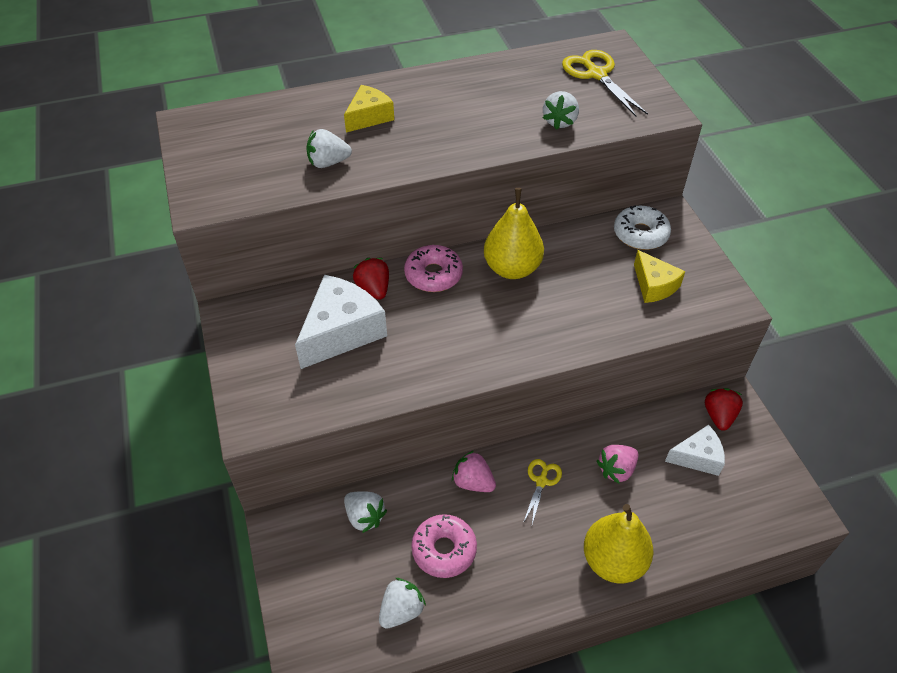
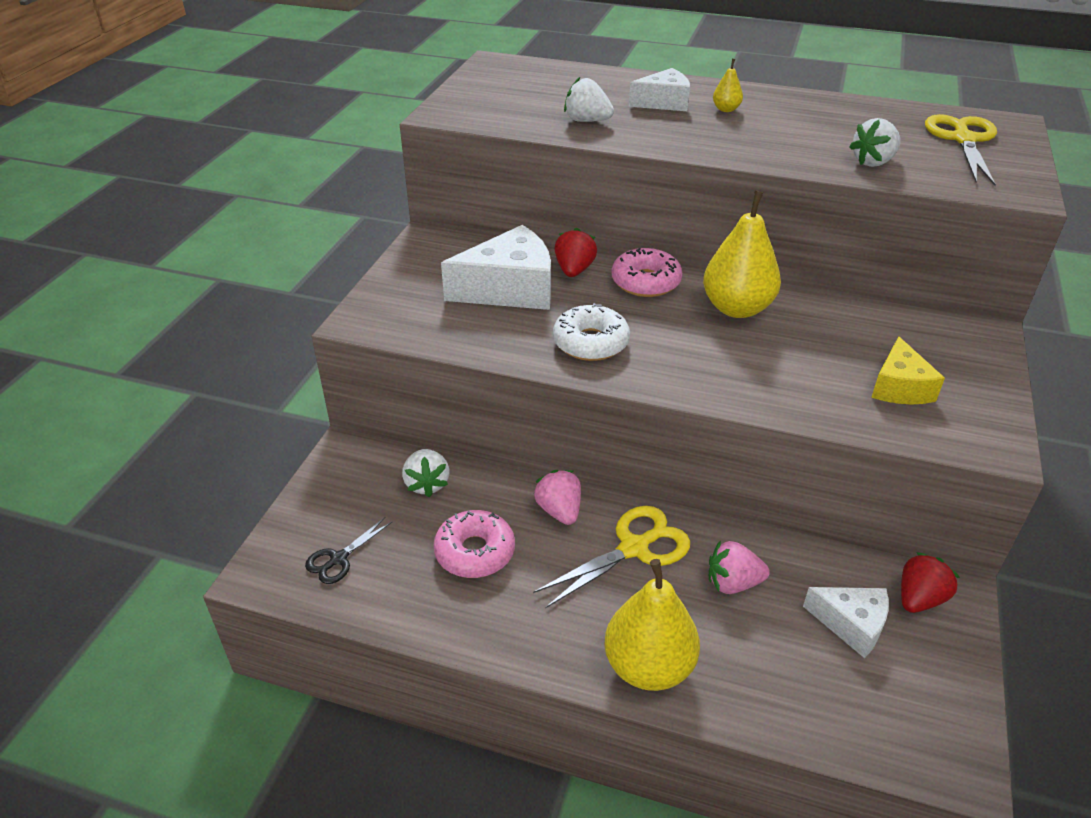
camera: 35 degrees right, 10 degrees down
yellow cheese [344,85,394,133] -> white cheese [629,68,690,111]
white strawberry [379,578,426,628] -> none
yellow scissors [523,459,562,524] -> yellow scissors [533,506,690,608], size x1.74
white donut [614,206,671,250] -> white donut moved to [553,303,630,361]
none -> black scissors [305,517,393,584]
none -> yellow pear [713,59,743,112]

